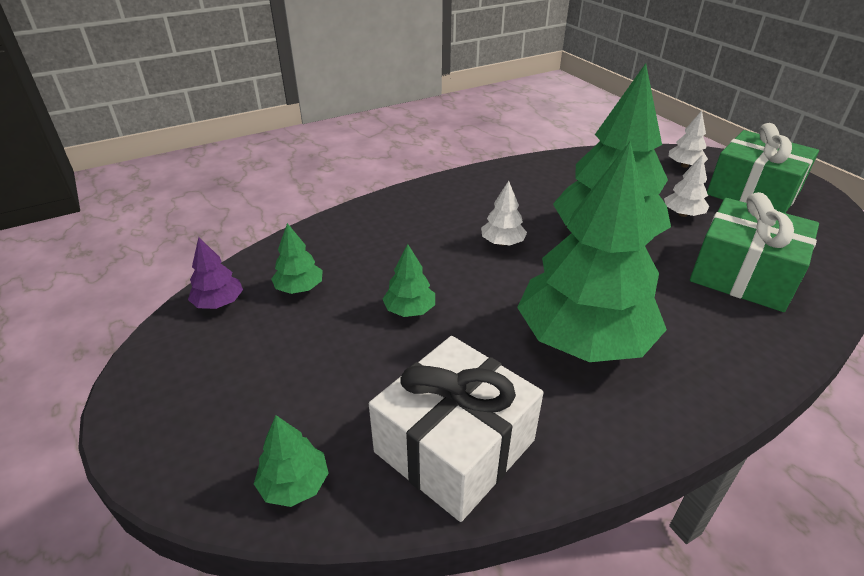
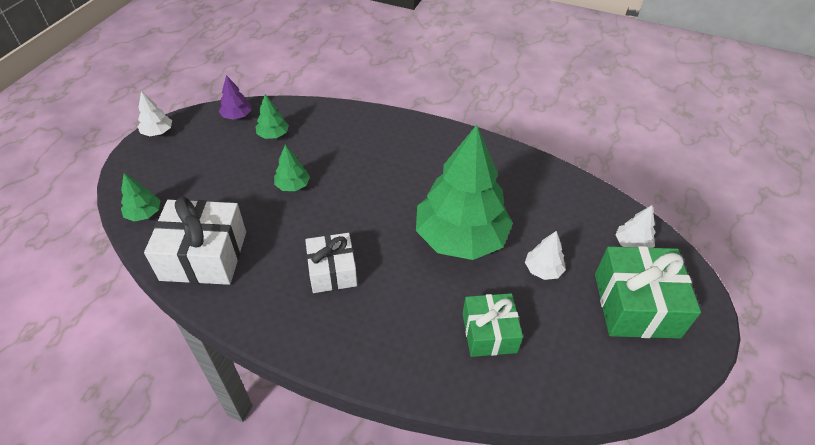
camera: 50 degrees right, 10 degrees up
white tree [481,181,527,246] -> white tree moved to [138,91,172,136]
green tree [517,142,667,362] -> white gift [305,233,357,293]
green gift [690,192,819,312] -> green gift [463,293,523,357], size x0.64

